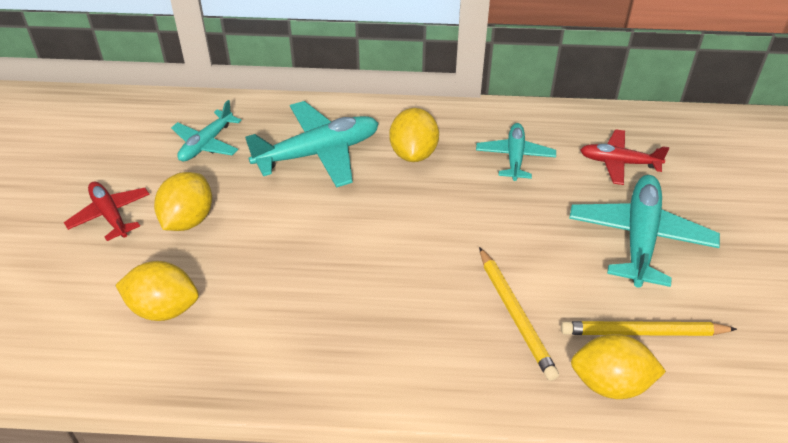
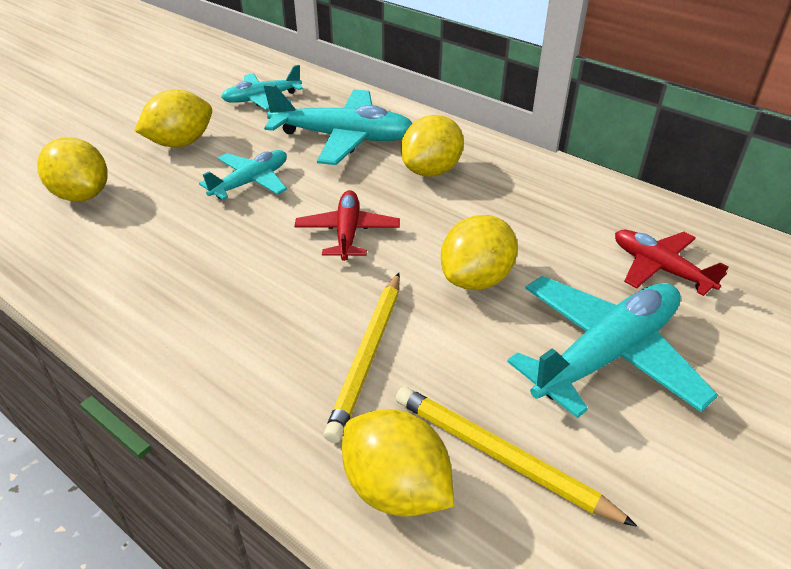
camera: 35 degrees right, 5 degrees down
red plane [64,182,150,241] -> red plane moved to [294,190,400,261]
turquoise plane [476,123,556,181] -> turquoise plane moved to [199,150,287,200]
none -> yellow lemon [441,215,518,290]

